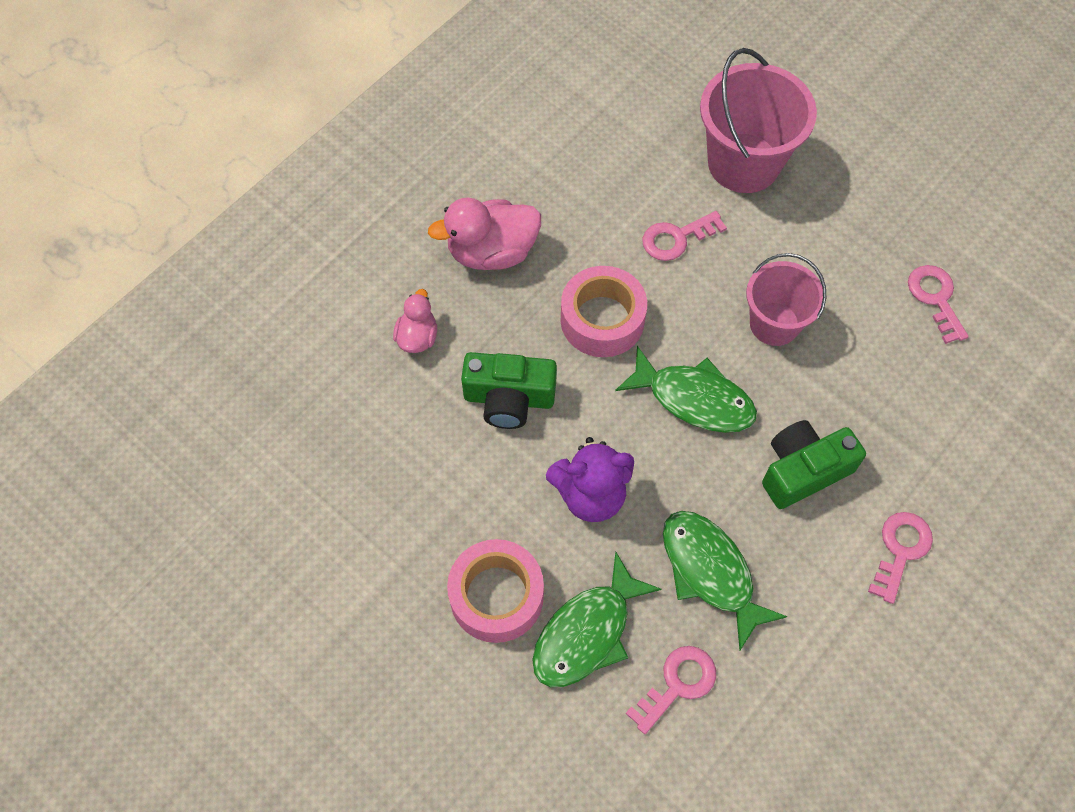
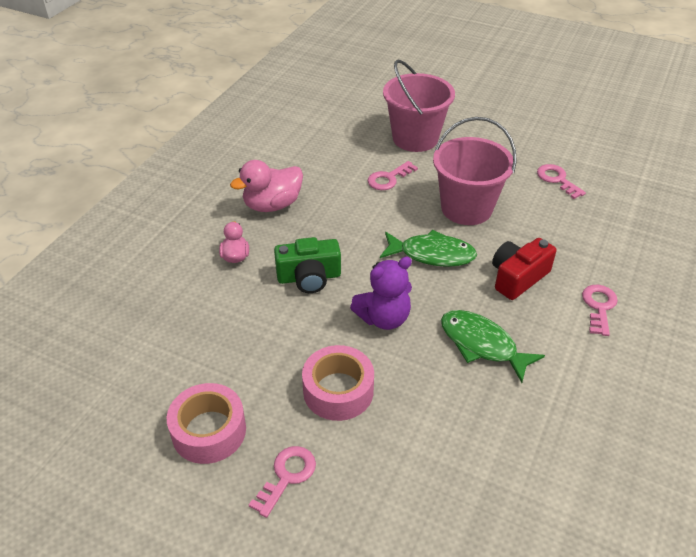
camera: 15 degrees left, 20 degrees down
green fish [532,552,661,687] -> none
pink tape [561,266,647,357] -> pink tape moved to [167,383,246,464]
pink key [626,646,716,734] -> pink key moved to [249,446,316,518]
pink bucket [746,253,826,346] -> pink bucket [433,117,517,225], size x1.55
green camera [762,420,866,509] -> red camera [492,238,556,300]

